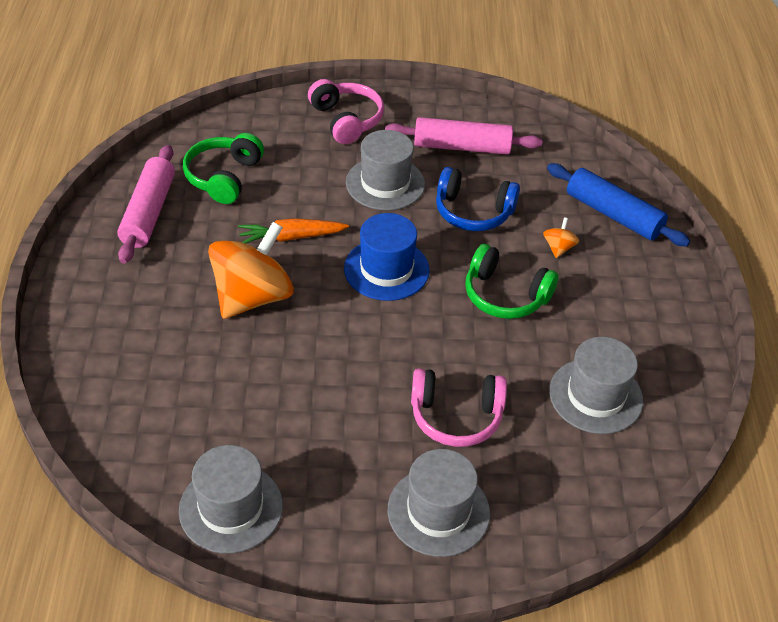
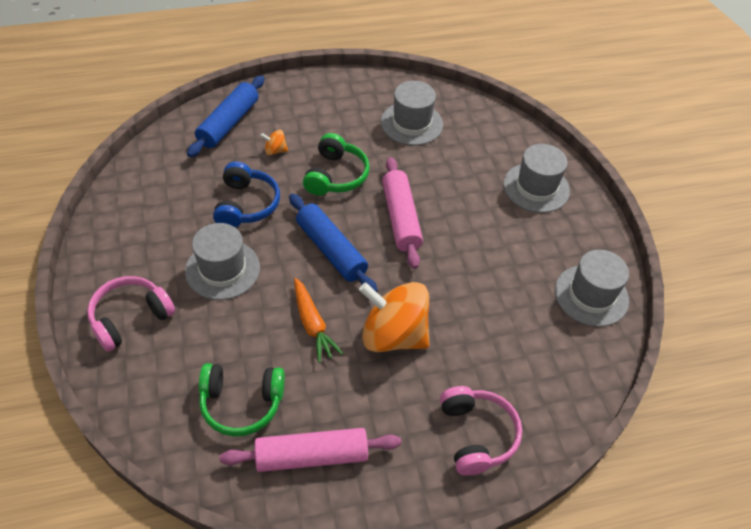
camera: 105 degrees left, 5 degrees up
blue hat [344,213,430,301] -> blue rolling pin [289,194,378,292]
pink rolling pin [385,117,542,155] -> pink rolling pin moved to [382,157,423,269]
pink headphones [411,368,507,447] -> pink headphones moved to [440,386,522,476]

